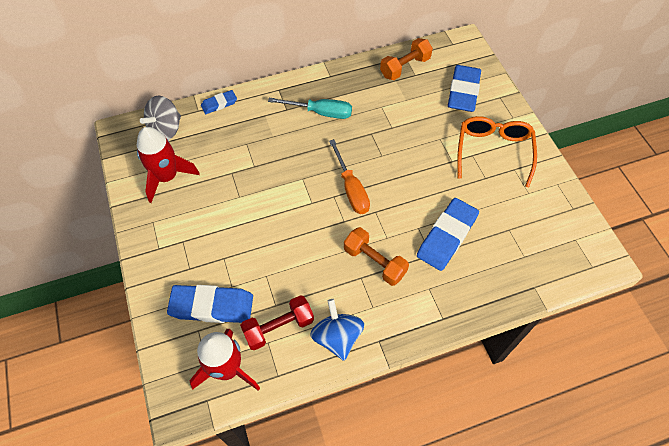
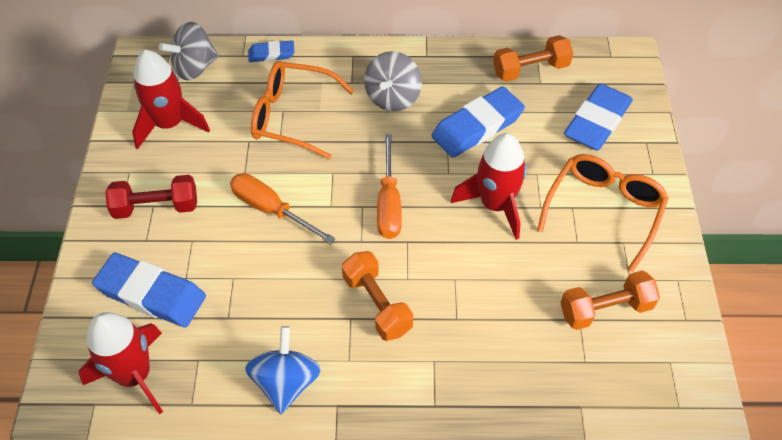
camera: 20 degrees right, 5 degrees down
red dumbbell [240,295,314,350] -> red dumbbell moved to [105,175,197,219]
turquoise screwdriver [268,98,352,119] -> grey spinning top [364,51,422,111]
blue eraser [417,198,479,271] -> blue eraser moved to [432,86,525,158]
none -> orange screwdriver [230,173,336,244]
none -> orange glasses [251,61,354,159]
none -> red rocket [451,133,527,240]
none -> orange dumbbell [560,270,660,330]

